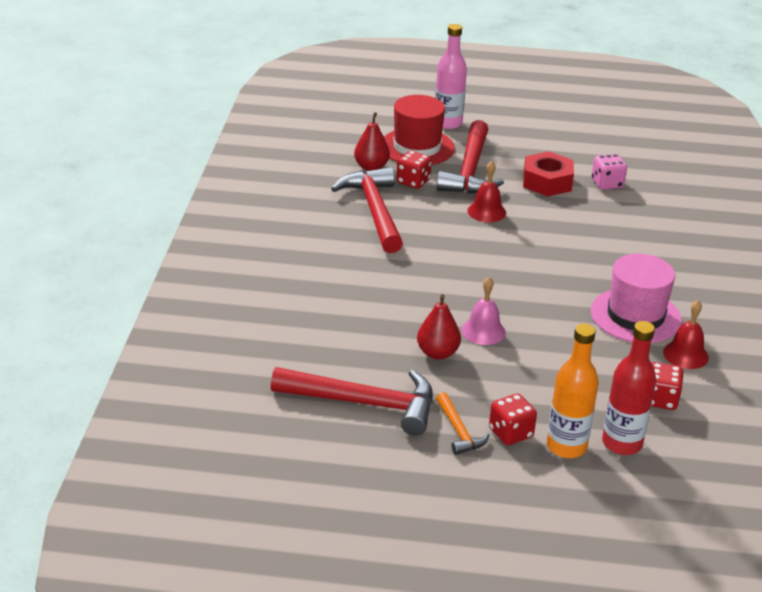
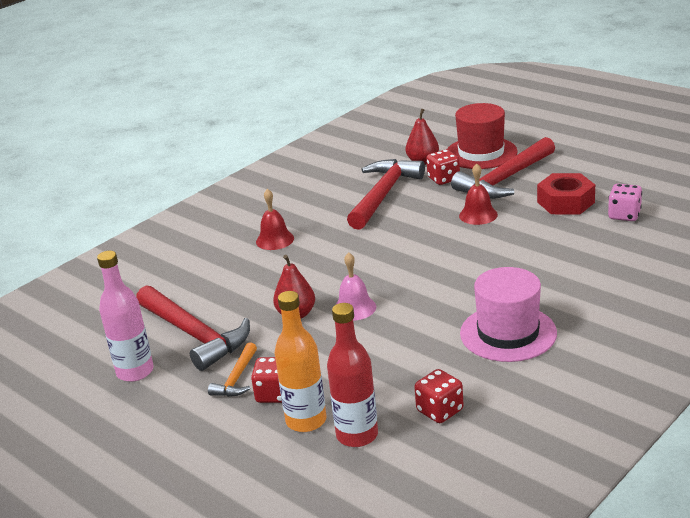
camera: 40 degrees right, 5 degrees down
pink bottle [435,24,467,129] -> pink bottle moved to [97,251,154,382]
red bell [663,300,709,369] -> red bell moved to [256,189,294,250]

